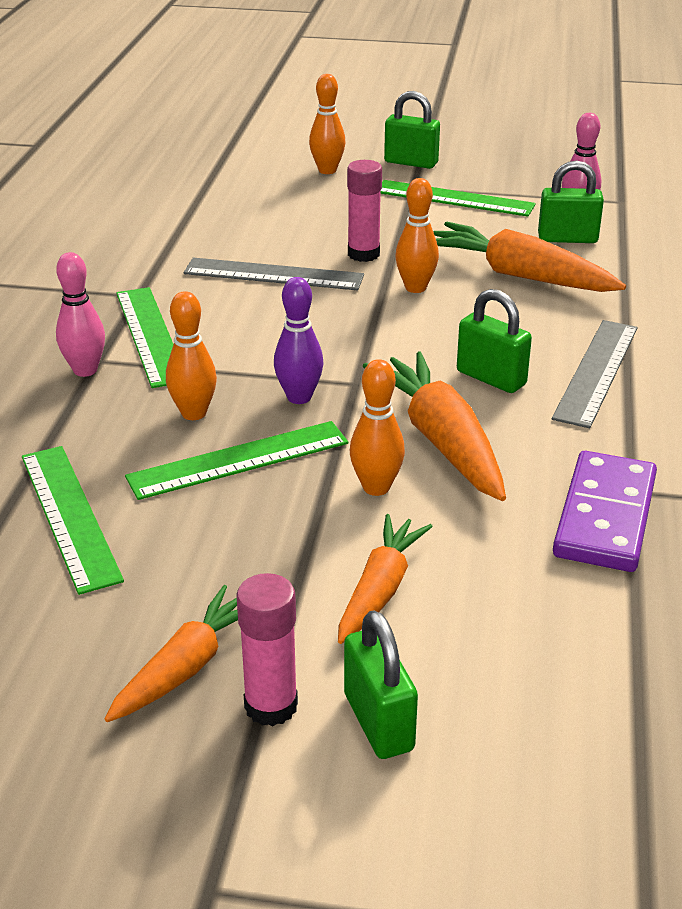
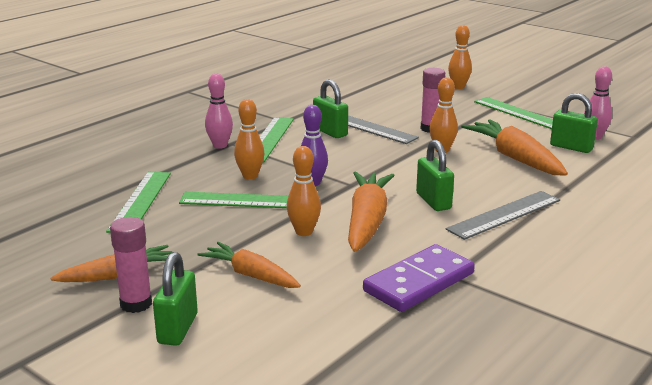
camera: 30 degrees right, 10 degrees down
orange carrot [338,514,433,644] -> orange carrot turned 105 degrees counterclockwise [197,242,301,288]
green padlock [384,91,440,169] -> green padlock moved to [313,80,348,138]

